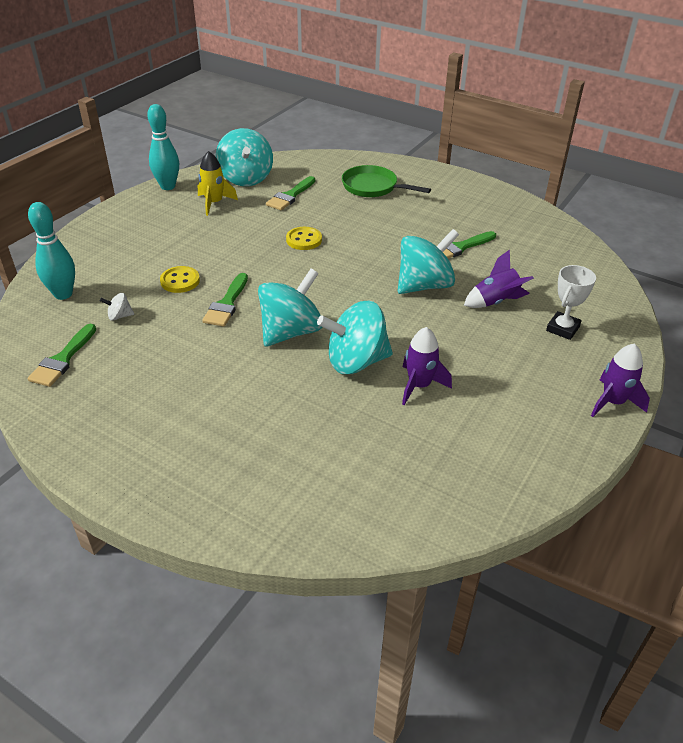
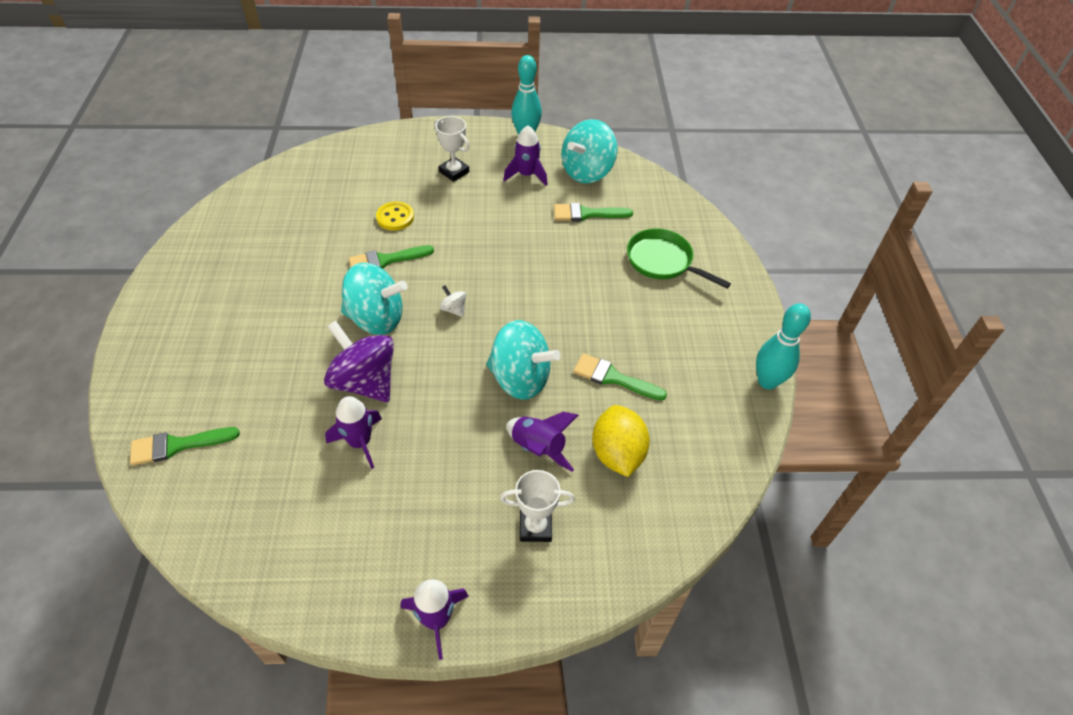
camera: 55 degrees right, 10 degrees up
green brush [27,324,96,387] -> green brush moved to [130,427,240,465]
turquoise bowling pin [28,202,75,300] -> turquoise bowling pin moved to [756,303,811,390]
white spinning top [100,293,134,321] -> white spinning top moved to [440,285,466,317]
yellow rocket [198,151,238,216] -> purple rocket [503,126,548,186]
yellow button [286,227,322,250] -> none
turquoise spinning top [317,301,393,374] -> purple spinning top [324,320,394,402]
green pan [342,165,431,197] -> green pan turned 45 degrees counterclockwise [627,228,731,289]
none -> white trophy [434,116,469,182]
none -> yellow lemon [592,405,650,477]

